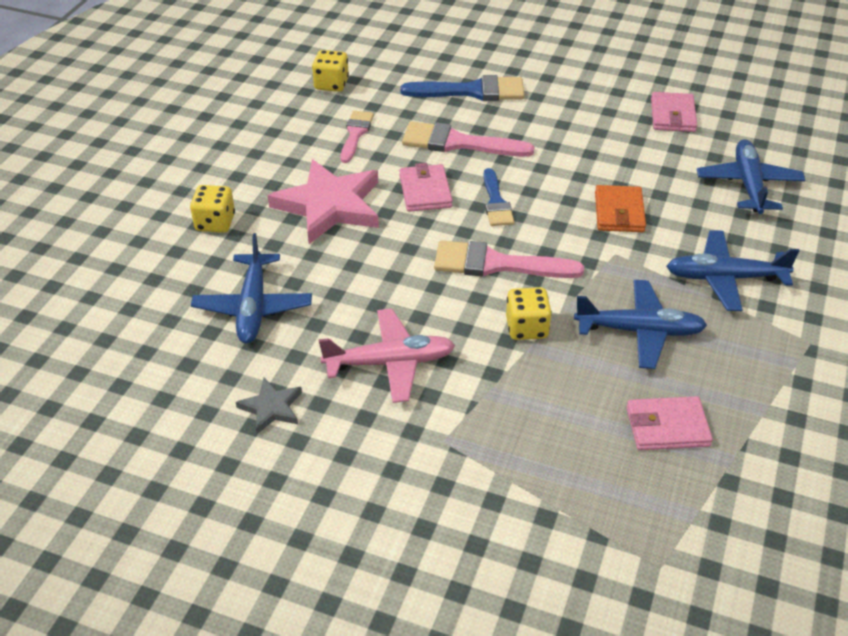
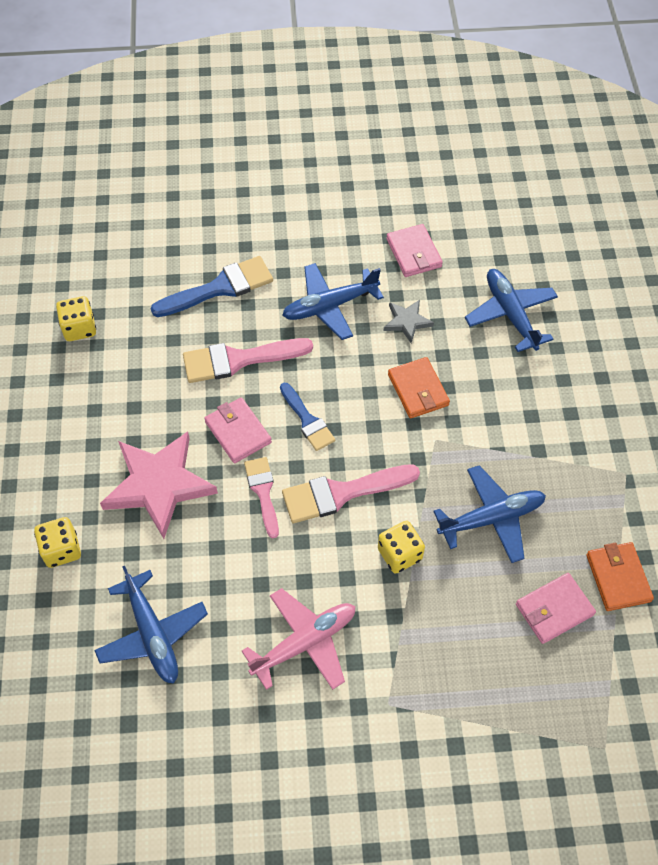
camera: 25 degrees left, 15 degrees up
grey star [236,378,302,434] -> grey star moved to [384,300,434,343]
pink brush [340,111,374,163] -> pink brush moved to [244,457,279,538]
blue plane [666,230,799,311] -> blue plane moved to [282,263,384,340]
none -> orange wallet [586,542,654,611]

